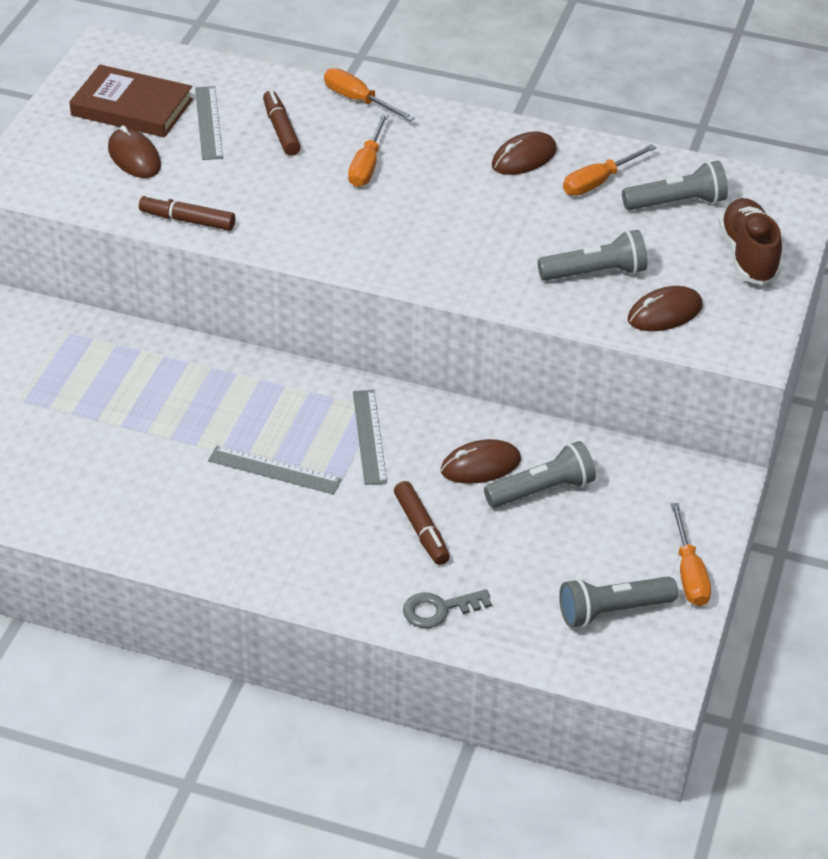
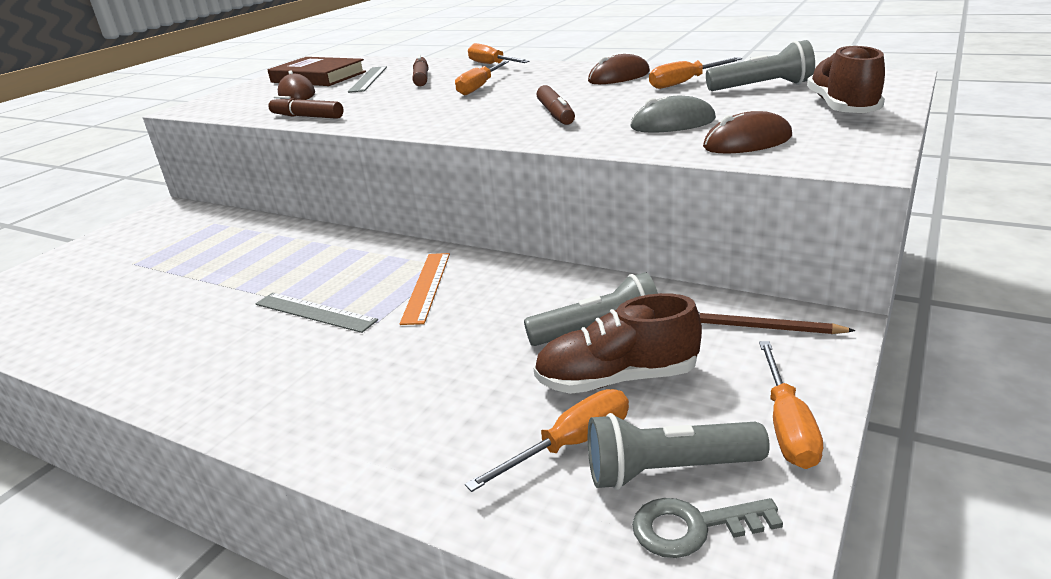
camera: 15 degrees right, 15 degrees down
grey ruler [353,390,387,485] -> orange ruler [400,253,450,325]
brown marker [394,481,450,565] -> brown marker moved to [536,85,575,125]
grey key [403,589,492,628] -> grey key moved to [632,498,783,558]
brown mouse [441,439,521,484] -> none
grey flashlight [538,230,647,281] -> grey mouse [630,96,716,132]
none -> orange screwdriver [465,389,629,492]
none -> brown shoe [534,293,702,394]
none -> brown pencil [699,312,856,334]

